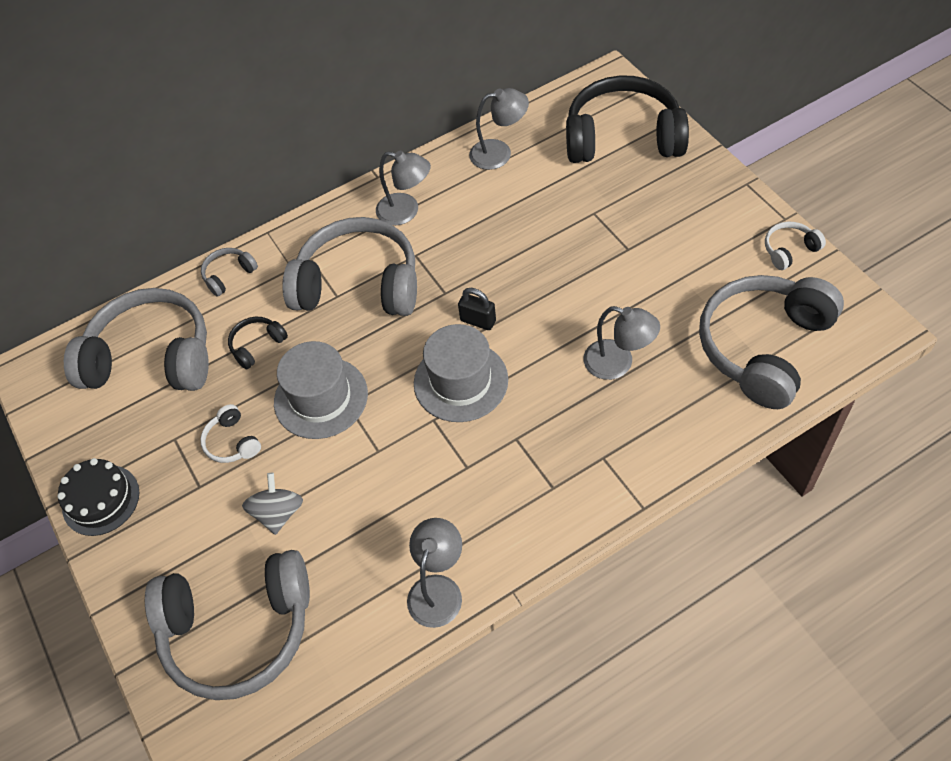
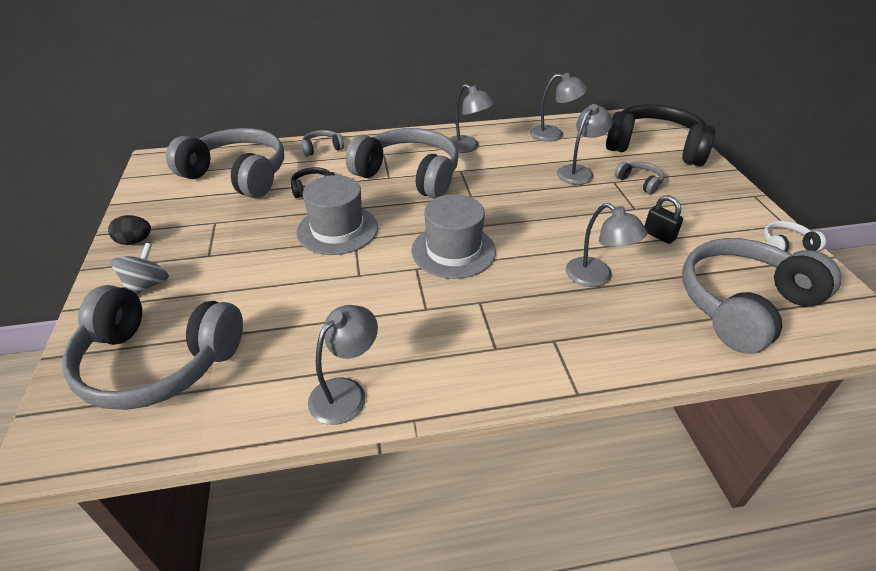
camera: 15 degrees right, 15 degrees down
black cake [57,458,139,536] -> black egg [108,215,151,245]
white headphones [200,404,261,463] -> none
grey spinning top [242,473,303,535] -> grey spinning top moved to [110,243,169,295]
black padlock [458,288,496,330] -> black padlock moved to [644,195,683,244]
none -> grey lamp [557,104,613,185]
none -> grey headphones [615,162,664,194]

